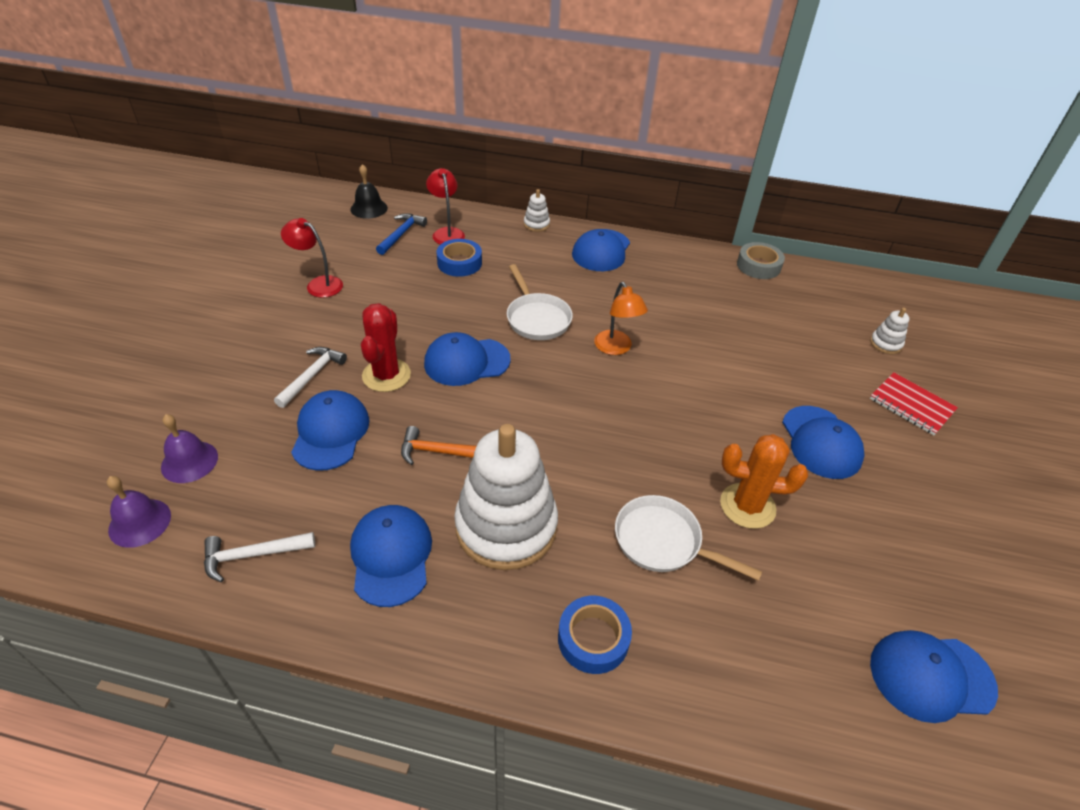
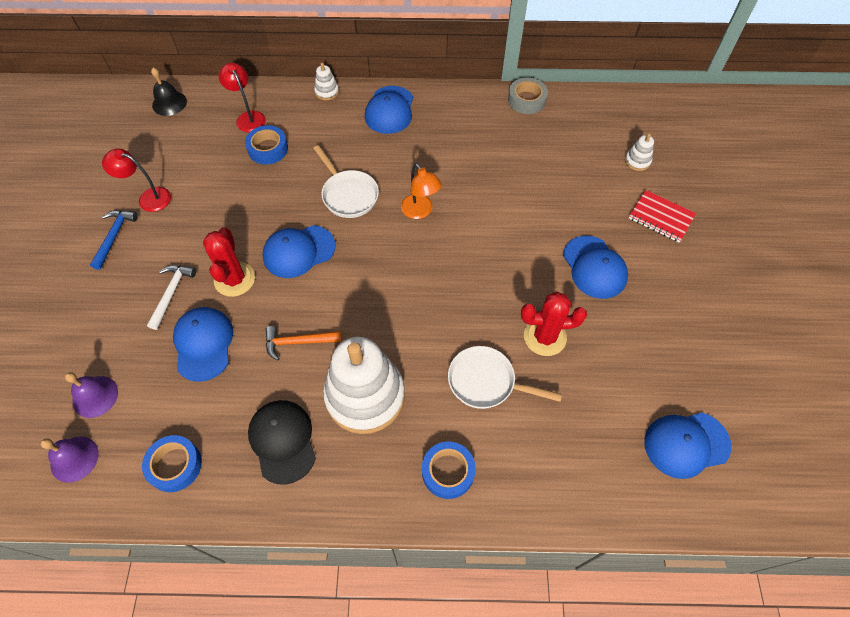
camera: 10 degrees left, 15 degrees up
white hammer [204,532,315,582] -> blue tape [142,435,202,492]
blue cap [350,505,432,607] -> black cap [248,400,316,485]
blue hammer [376,213,427,255] -> blue hammer moved to [90,210,138,270]
orange cactus [720,434,808,529] -> red cactus [521,292,587,356]

